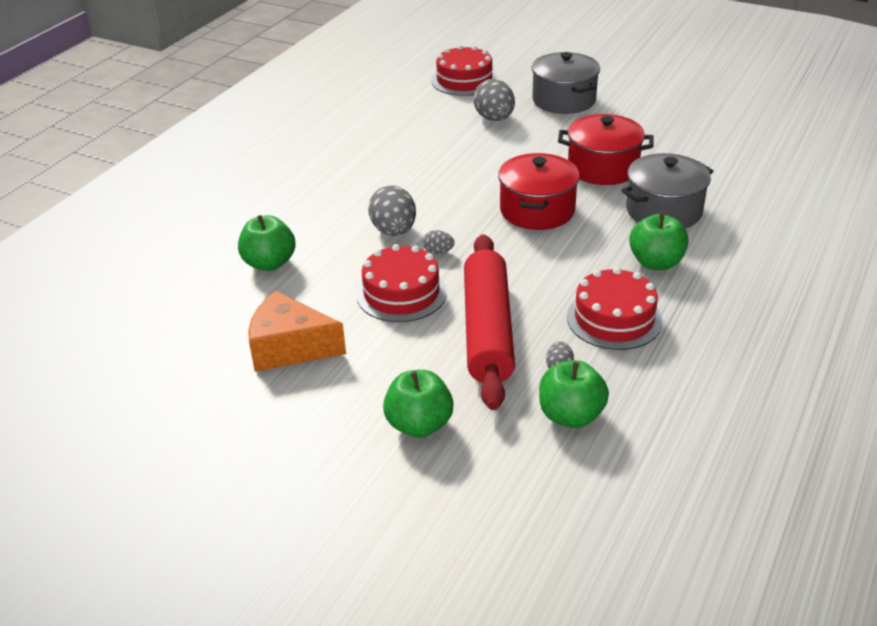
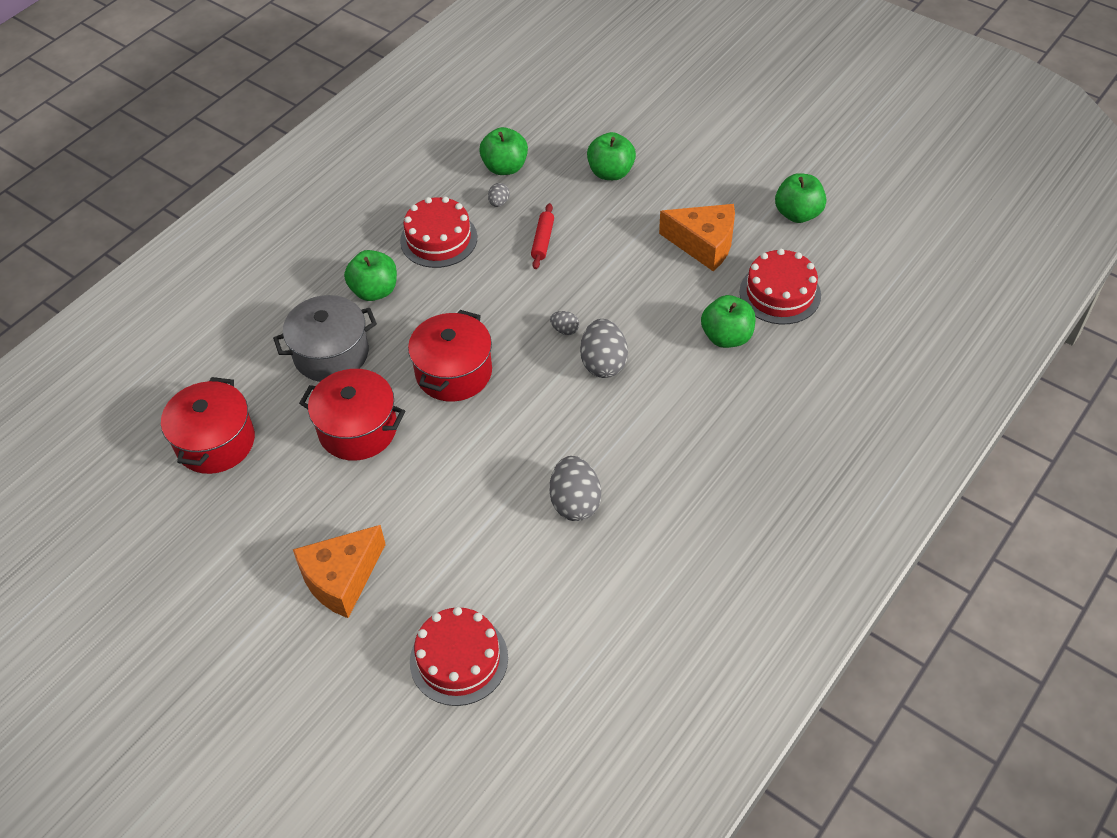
camera: 170 degrees left, 15 degrees up
red cake [356,244,447,322] -> red cake moved to [739,249,821,324]
red rolling pin [464,234,515,410] -> red rolling pin [531,203,554,269], size x0.42
grey egg [473,79,515,121] -> grey egg moved to [550,456,601,521]
grey pot [532,52,600,114] -> orange cheese [293,525,386,618]
none -> red pot [161,377,255,474]
none -> green apple [775,173,826,223]

